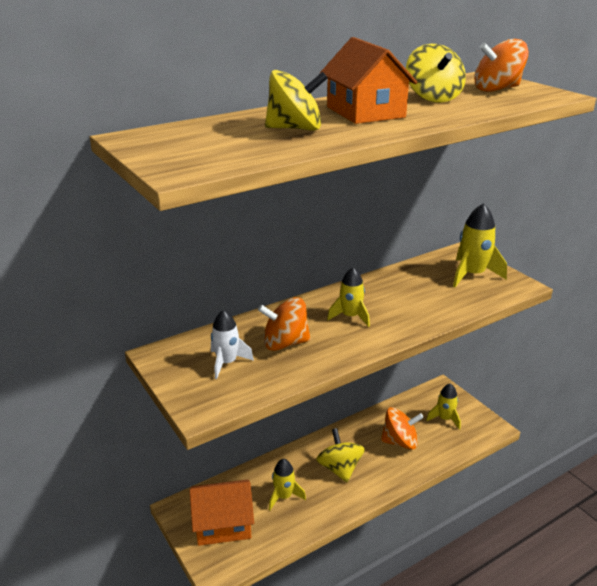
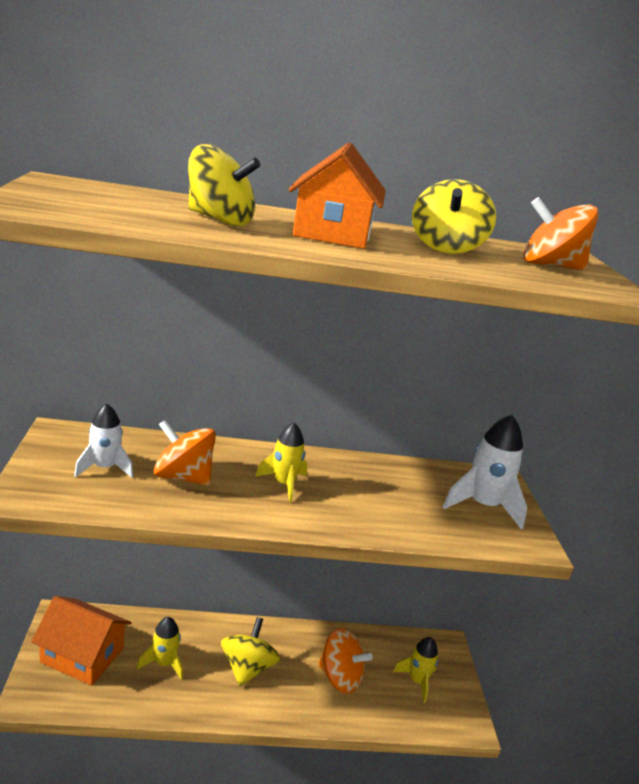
camera: 25 degrees right, 5 degrees down
yellow rocket [453,203,507,287] -> white rocket [443,415,527,530]

